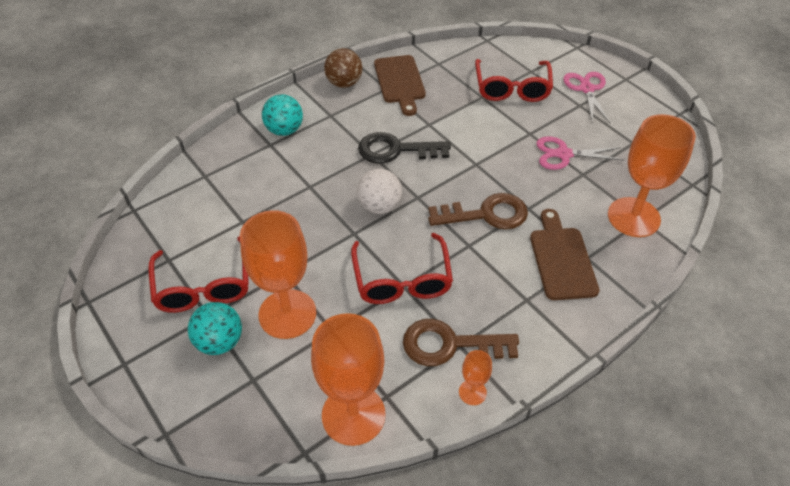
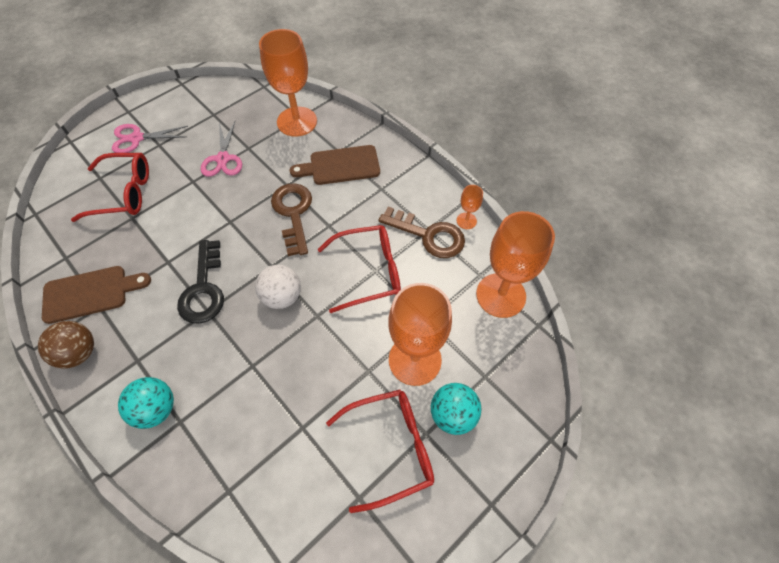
camera: 95 degrees left, 10 degrees up
brown key [403,319,519,366] -> brown key turned 60 degrees counterclockwise [379,207,465,258]

